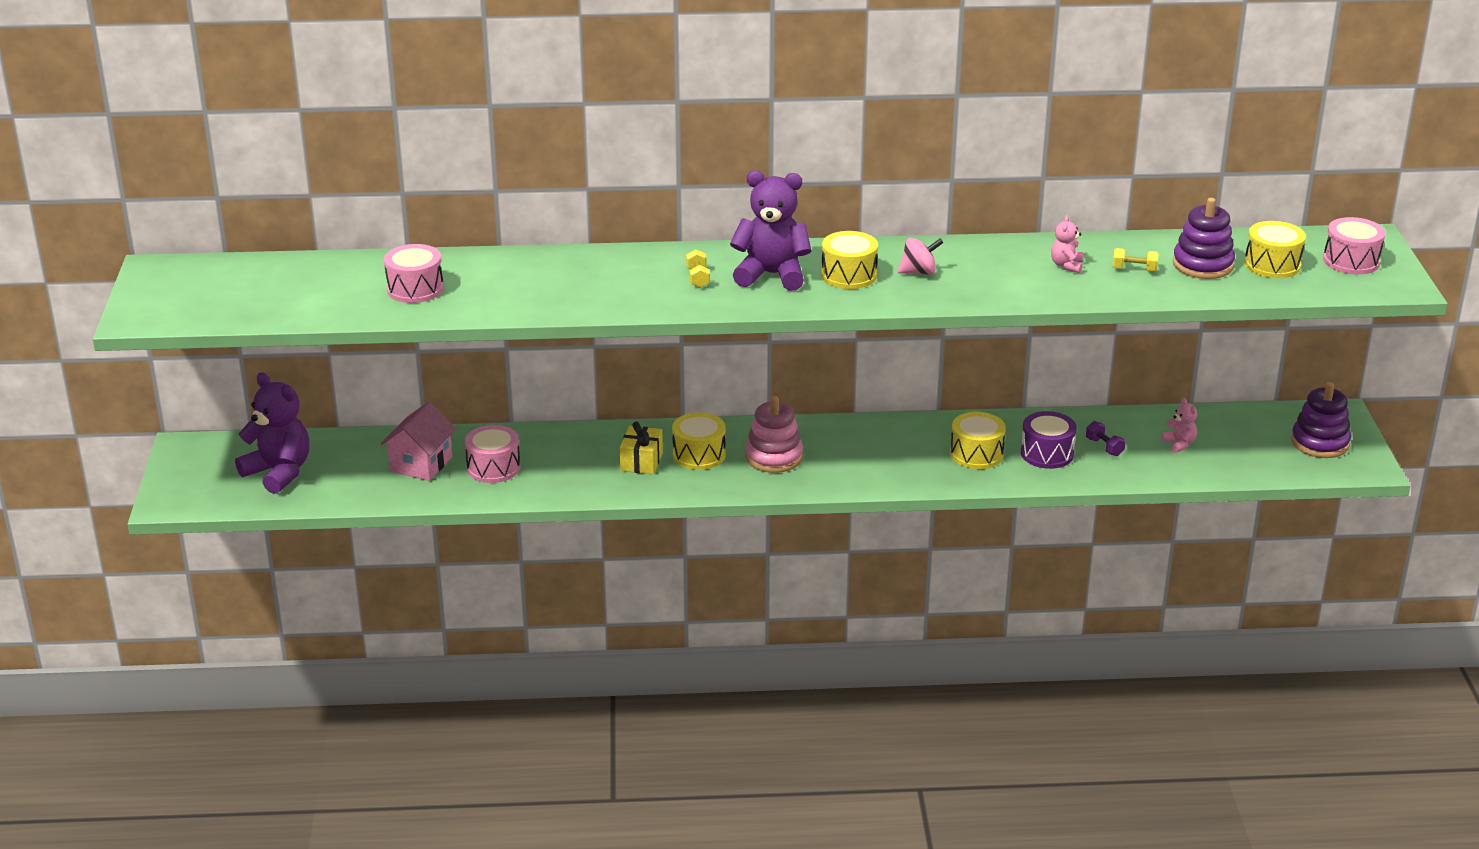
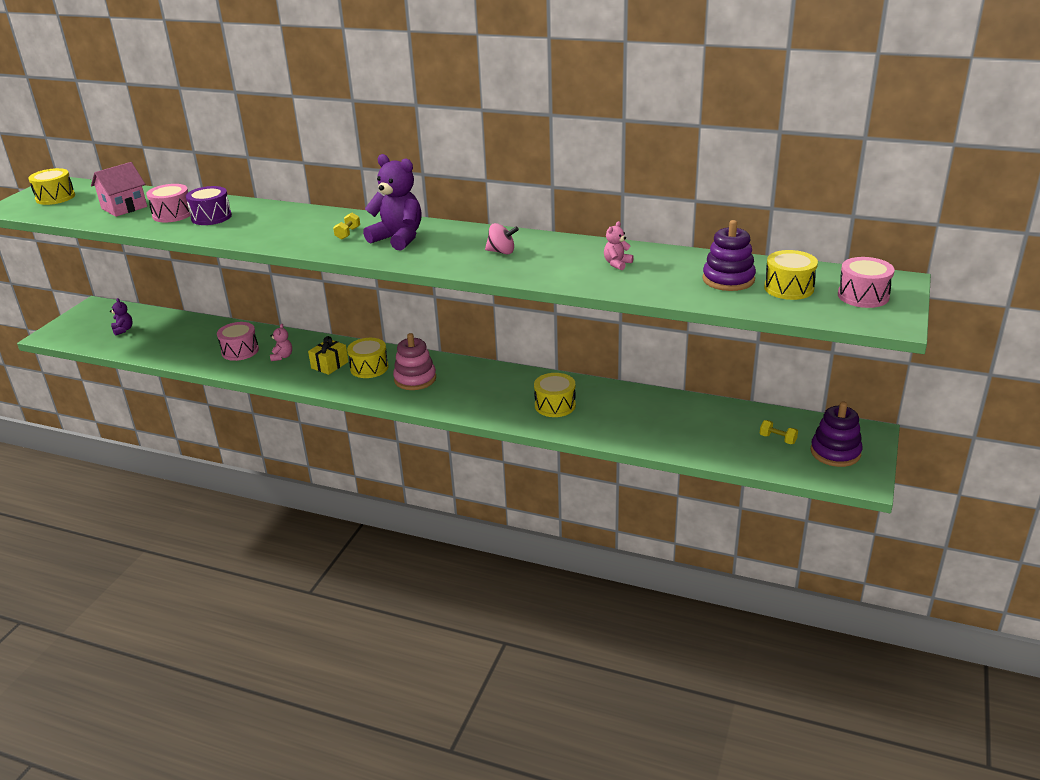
camera: 25 degrees right, 0 degrees up
purple teddy bear [235,372,309,494] -> purple teddy bear [110,298,133,336], size x0.47
pink house [381,402,456,481] -> pink house moved to [91,162,147,217]
yellow drum [821,231,878,289] -> yellow drum moved to [28,168,75,205]
purple drum [1021,411,1077,469] -> purple drum moved to [186,186,232,225]
purple dumbbell [1086,421,1125,456] -> none
yellow dumbbell [1113,248,1159,272] -> yellow dumbbell moved to [760,420,798,444]
pink teddy bear [1161,397,1197,453] -> pink teddy bear moved to [270,324,292,361]

